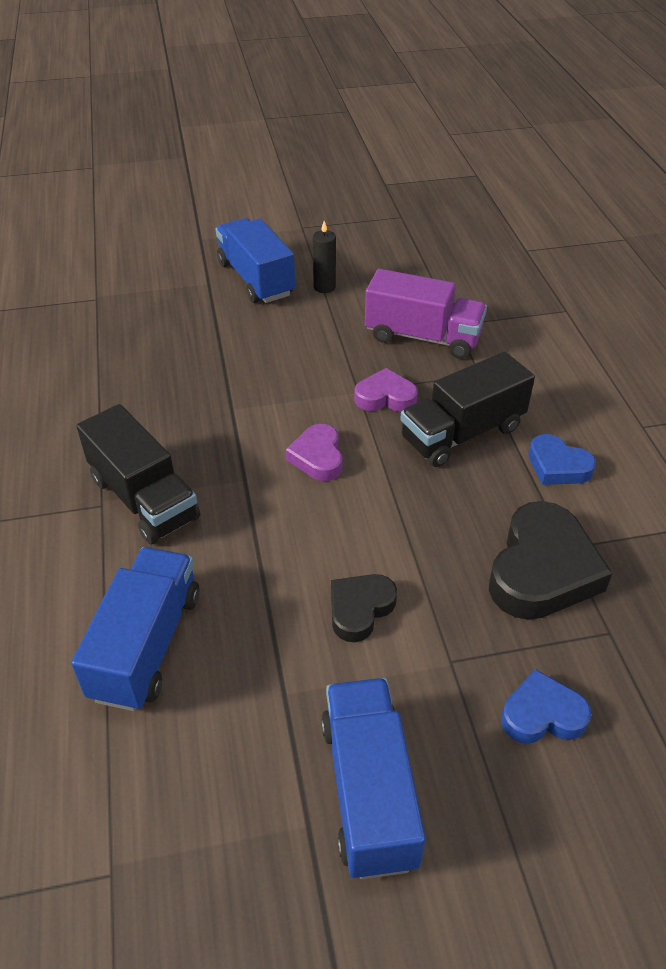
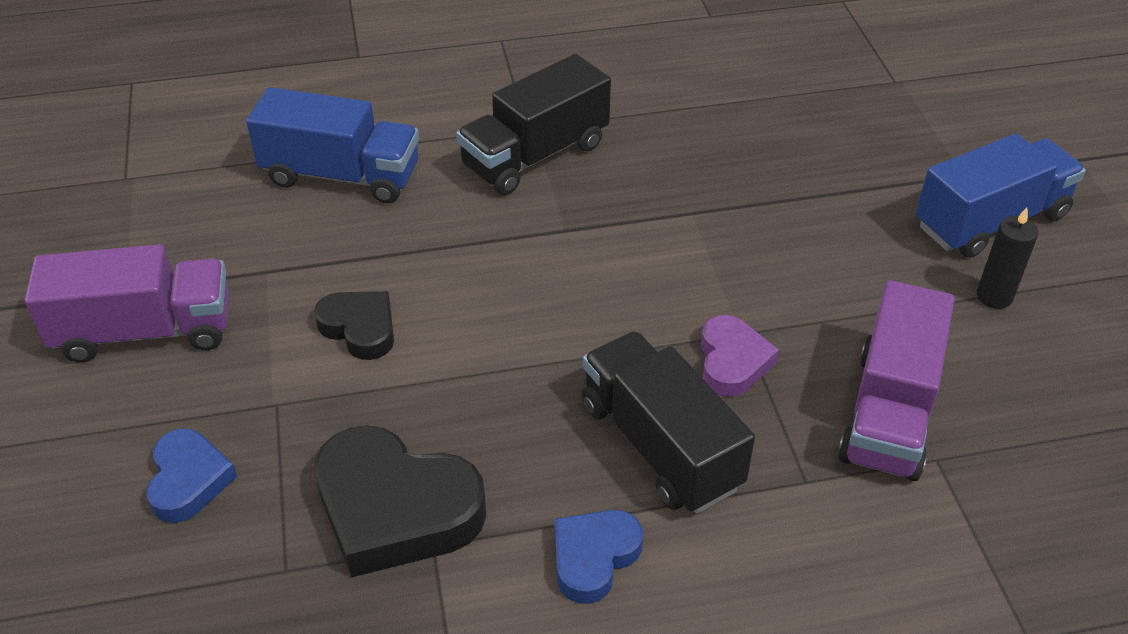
camera: 90 degrees right, 0 degrees up
purple heart [286,424,343,481] -> none
blue truck [321,678,426,879] -> purple truck [25,244,229,362]

